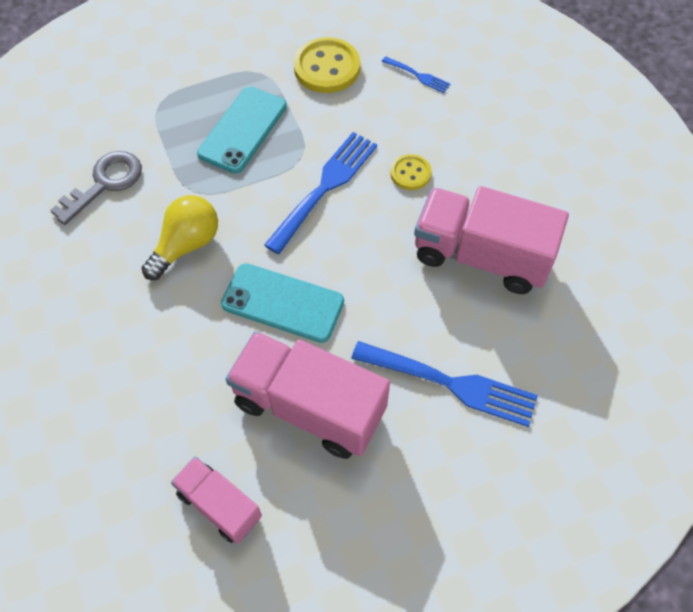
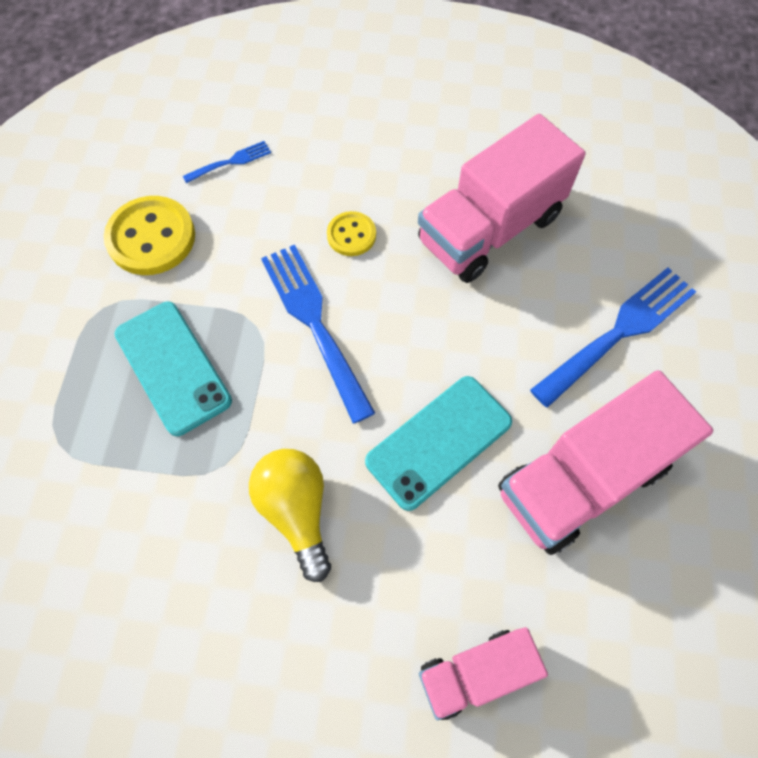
camera: 60 degrees left, 5 degrees up
grey key [50,151,142,225] -> none
pink truck [171,456,262,544] -> pink truck moved to [419,627,548,720]

